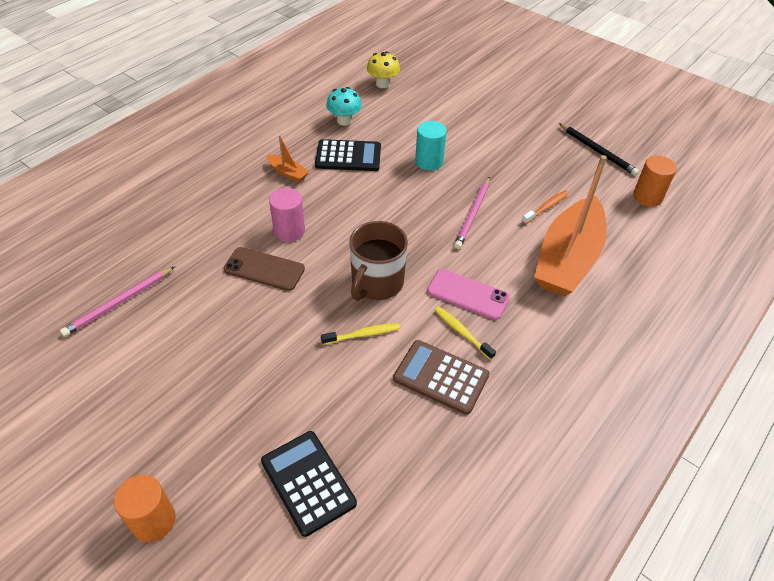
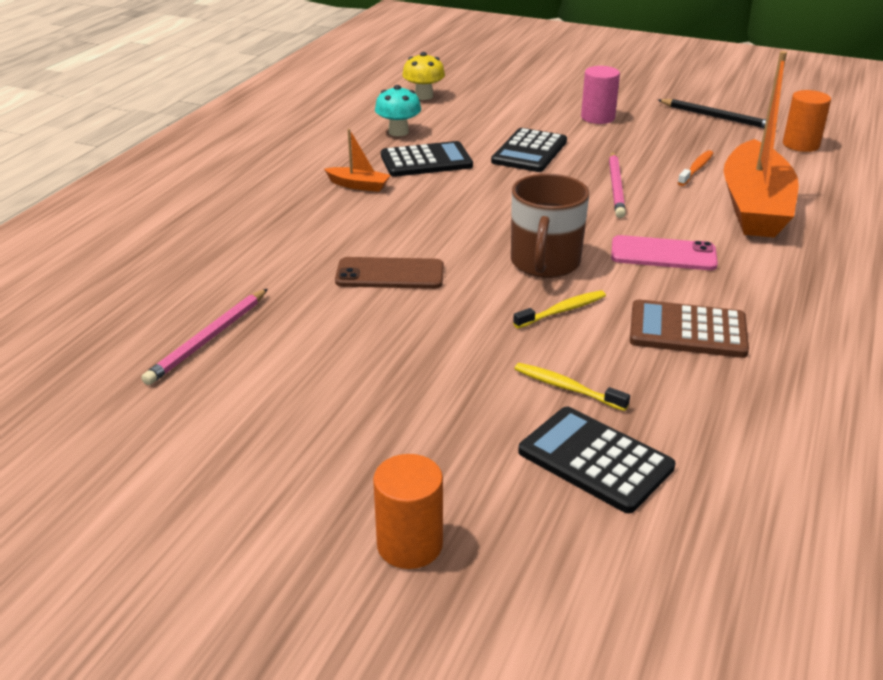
camera: 15 degrees left, 15 degrees down
pink cylinder [269,188,305,242] -> pink cylinder moved to [581,66,620,124]
turquoise cylinder [415,121,447,170] -> black calculator [491,128,567,172]
yellow toothbrush [434,306,496,360] -> yellow toothbrush moved to [514,363,630,411]

